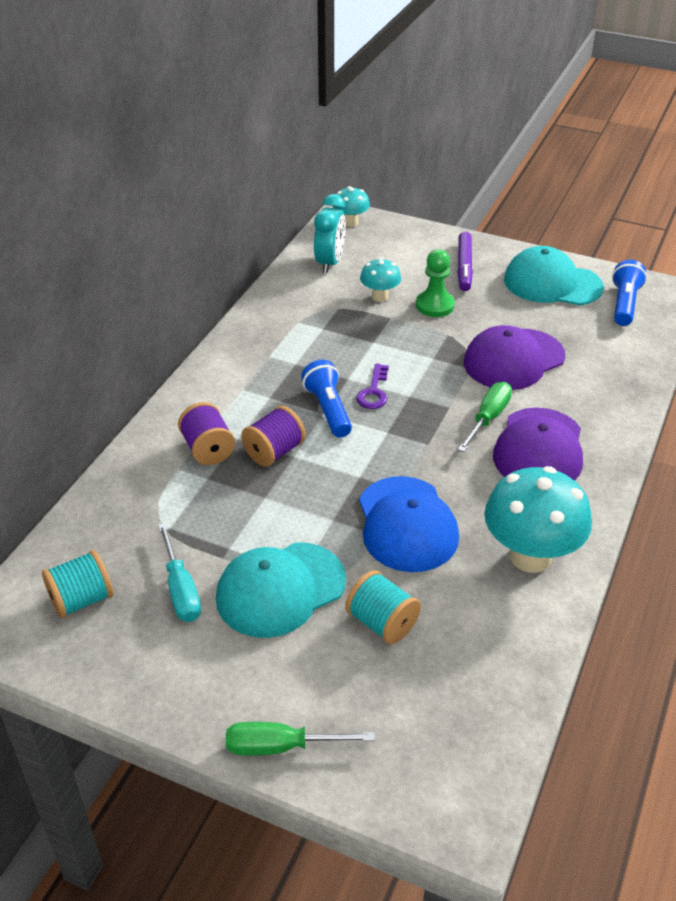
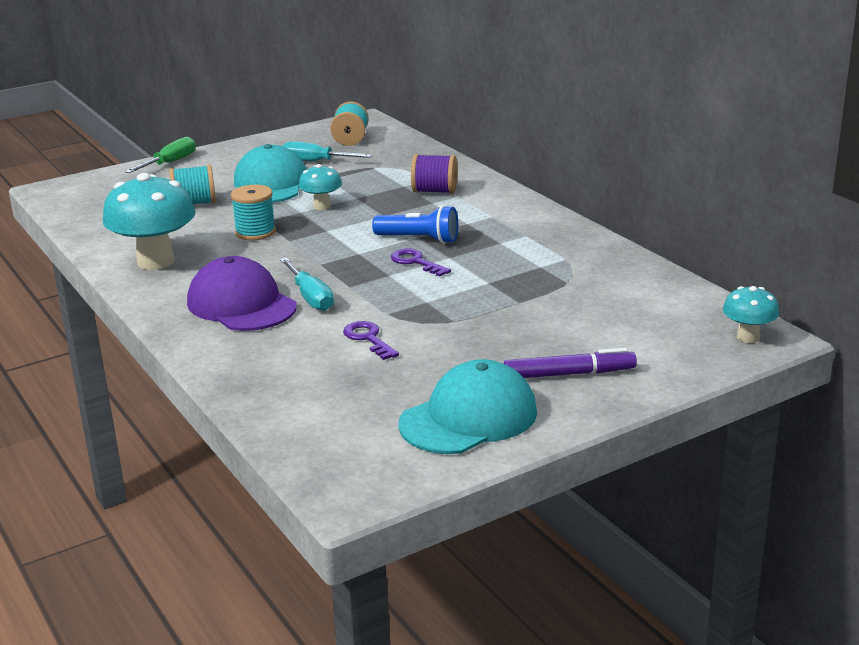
camera: 125 degrees right, 15 degrees down
purple spool [241,406,306,467] -> none
turquoise clock [314,194,346,273] -> none
blue cap [359,476,459,572] -> turquoise spool [231,185,276,240]
turquoise mushroom [360,258,401,302] -> turquoise mushroom moved to [299,164,342,210]
green pawn [416,249,455,317] -> none
purple marker [457,232,473,291] -> purple marker turned 135 degrees clockwise [504,348,637,378]
green screwdriver [458,382,512,452] -> turquoise screwdriver [280,258,334,311]
purple cap [464,325,565,390] -> purple key [343,321,399,360]
blue flashlight [612,260,647,326] -> none

